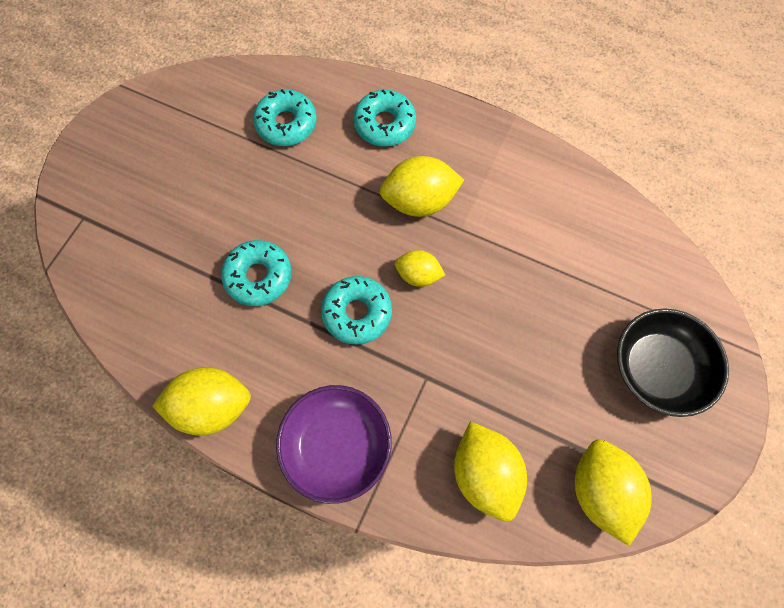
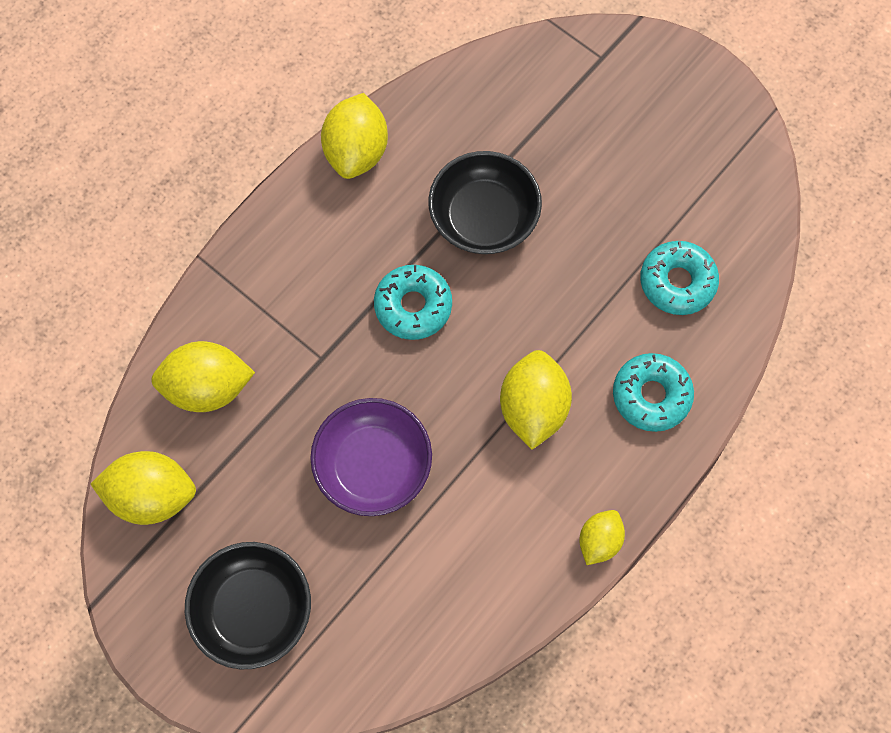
camera: 105 degrees right, 0 degrees up
turquoise donut [221,240,292,306] -> black bowl [428,151,542,254]
purple bowl [276,385,392,504] -> purple bowl moved to [310,398,432,516]
yellow lemon [395,250,445,287] -> yellow lemon moved to [579,510,625,565]

